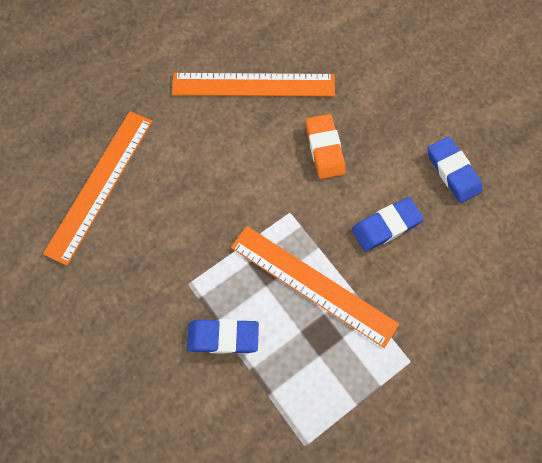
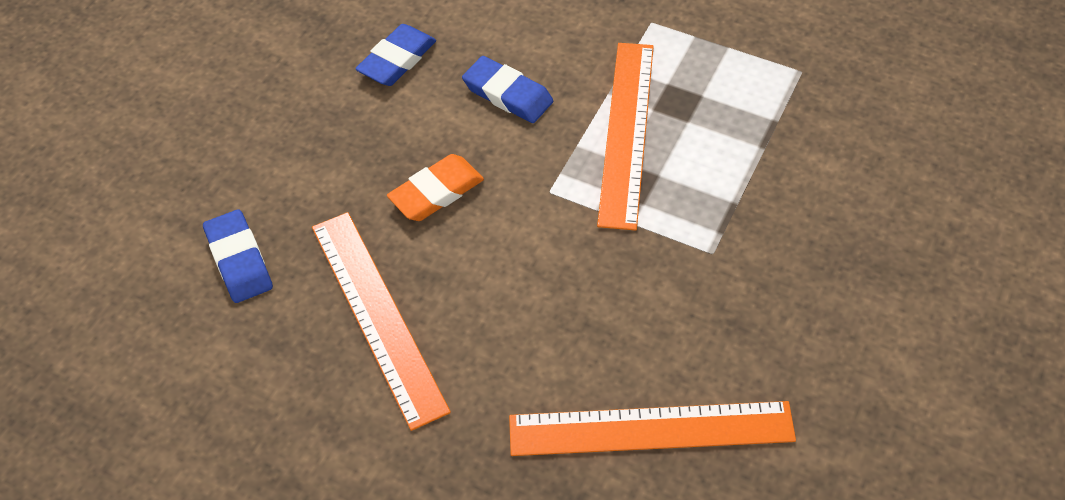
camera: 115 degrees left, 15 degrees down
blue eraser [187,319,259,354] -> blue eraser moved to [203,209,273,303]

